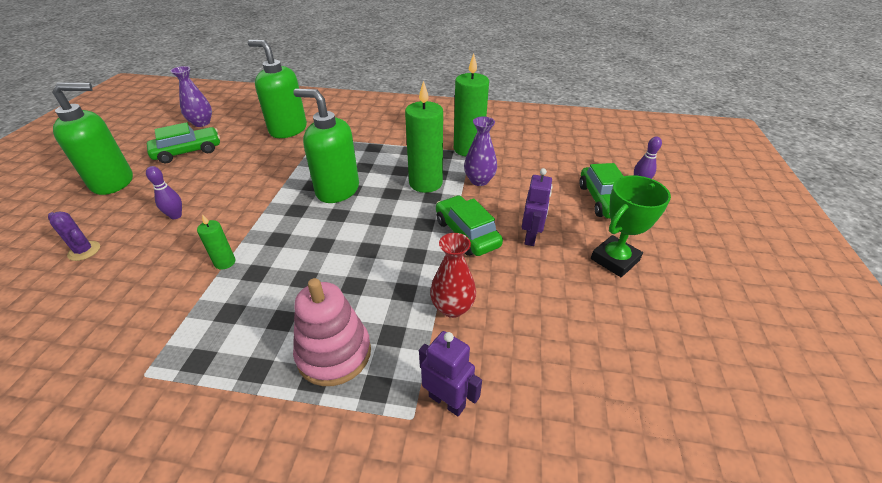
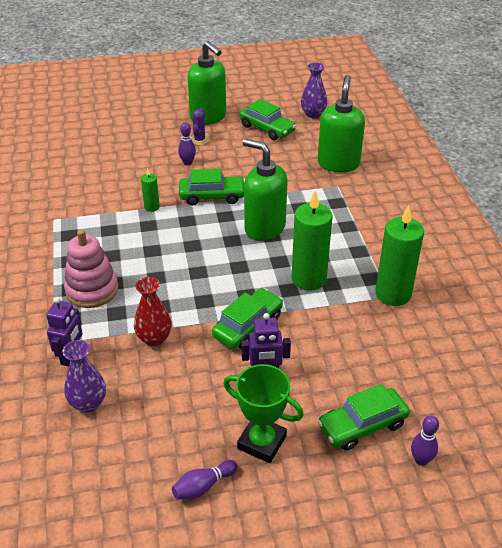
camera: 70 degrees right, 0 degrees up
purple cactus [48,211,100,261] -> purple cactus moved to [191,108,210,145]
green soap dispenser [293,89,359,203] -> green soap dispenser turned 60 degrees counterclockwise [243,139,287,241]
purple vase [464,117,497,186] -> purple vase moved to [62,340,106,412]
none -> purple bowling pin [172,460,237,499]
none -> green car [179,169,245,205]

